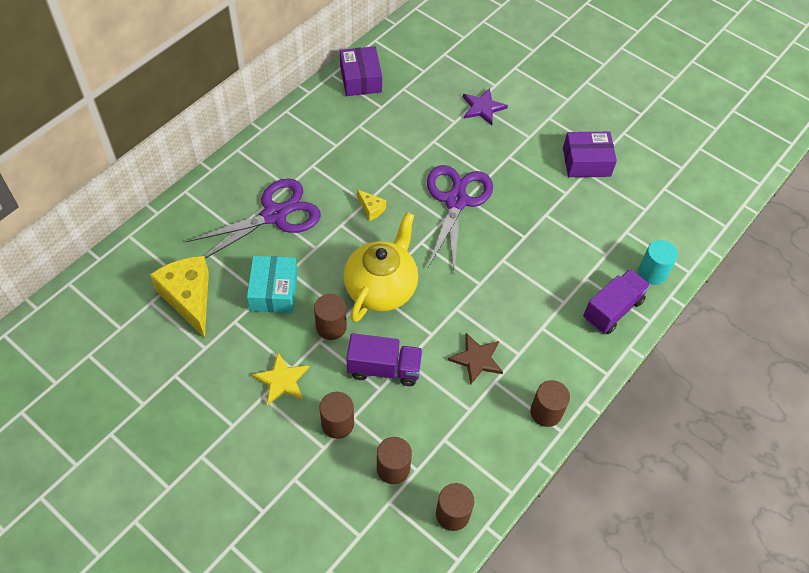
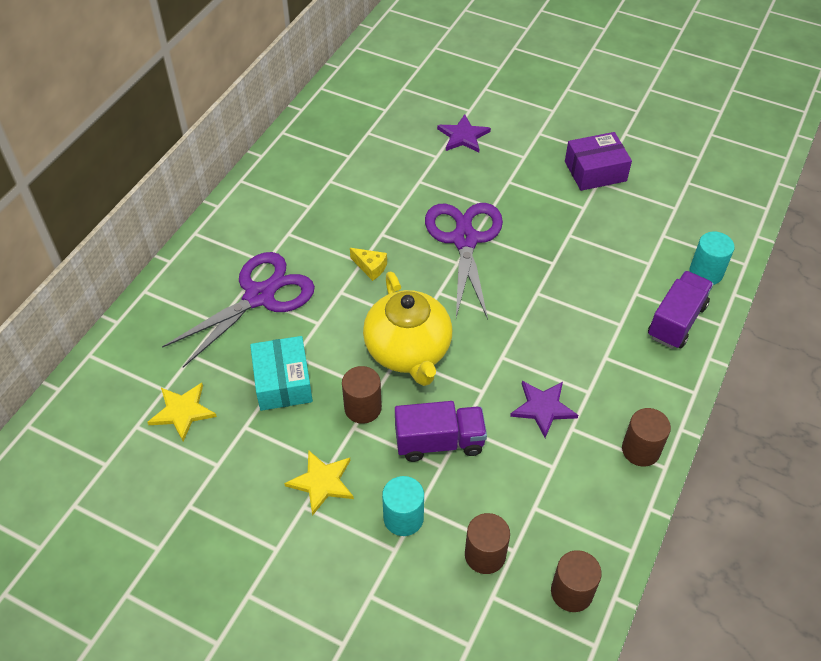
camera: 10 degrees left, 5 degrees down
yellow cheese [150,256,209,338] -> yellow star [147,383,217,441]
brown cylinder [319,392,354,439] -> turquoise cylinder [382,476,424,536]
purple box [340,46,382,96] -> none
yellow teapot [344,212,418,322] -> yellow teapot turned 150 degrees clockwise [363,271,452,386]
brown star [448,333,503,385] -> purple star [510,381,578,438]

